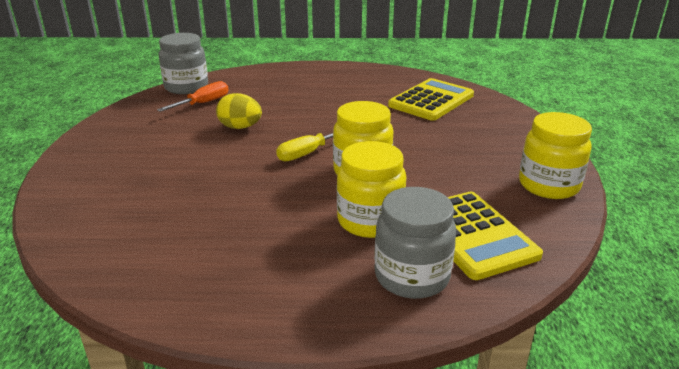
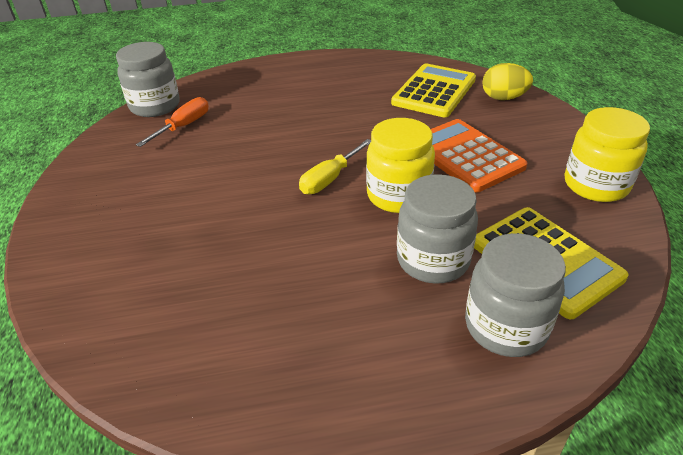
camera: 10 degrees left, 10 degrees up
yellow egg [216,93,262,129] -> yellow egg moved to [482,63,533,100]
yellow jar [337,141,406,238] -> grey jar [397,174,478,284]
none -> orange calculator [431,119,527,193]

